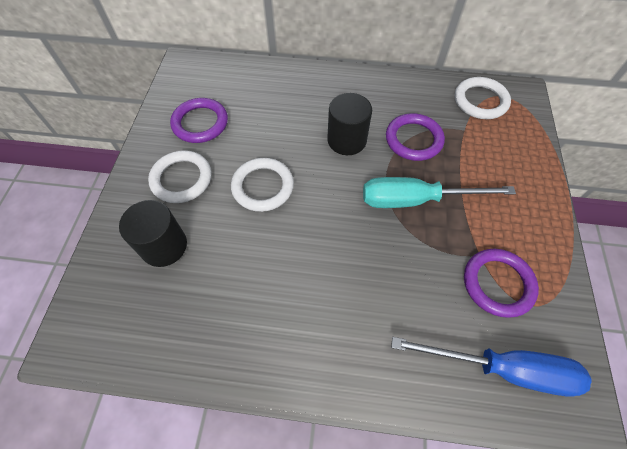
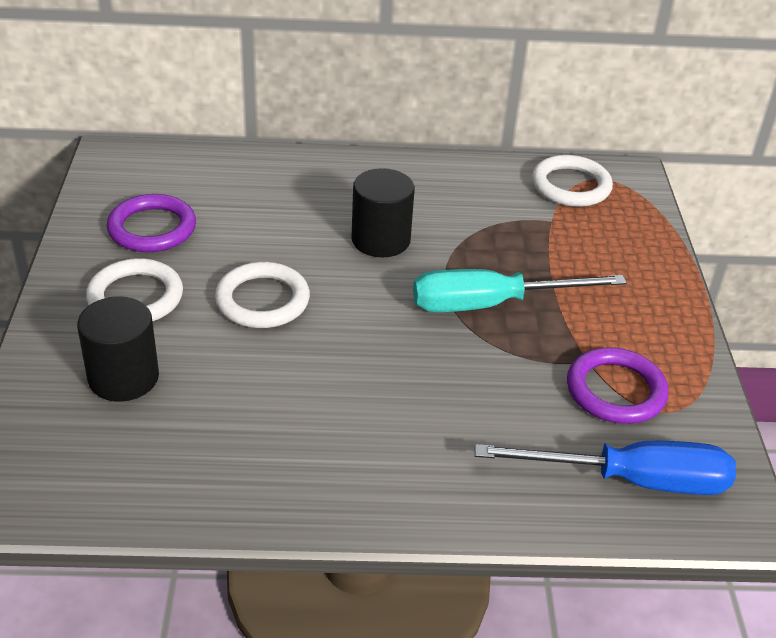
camera: 10 degrees left, 20 degrees down
purple ring [386,113,445,161] -> none

